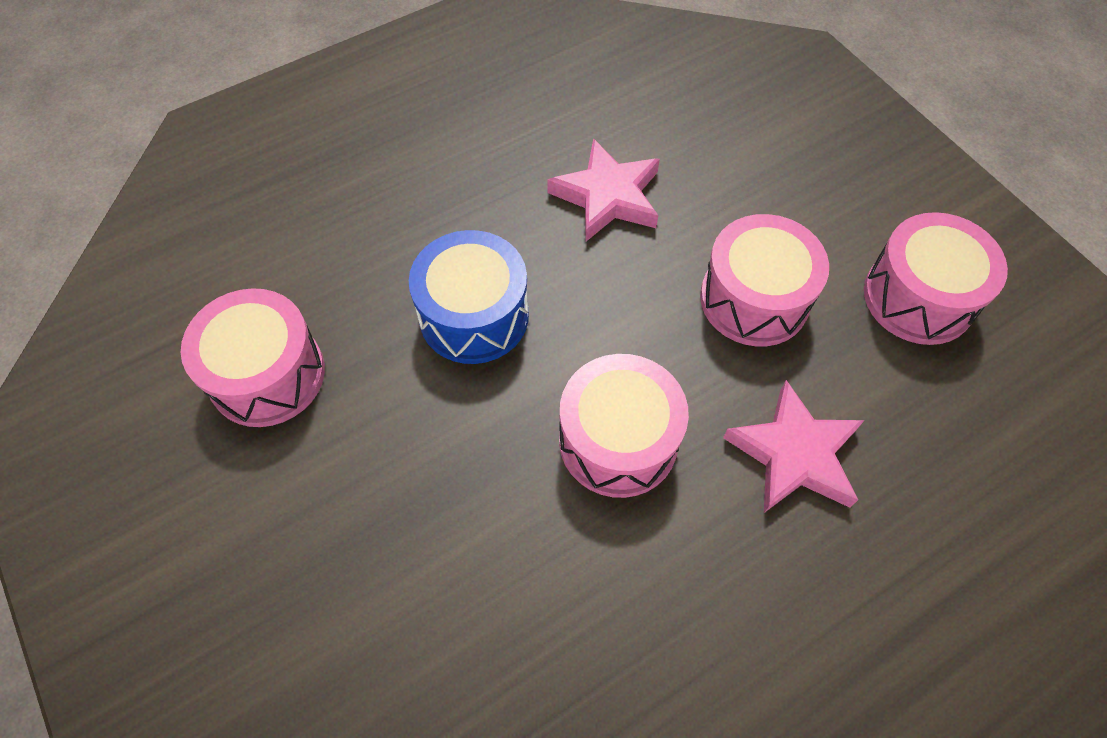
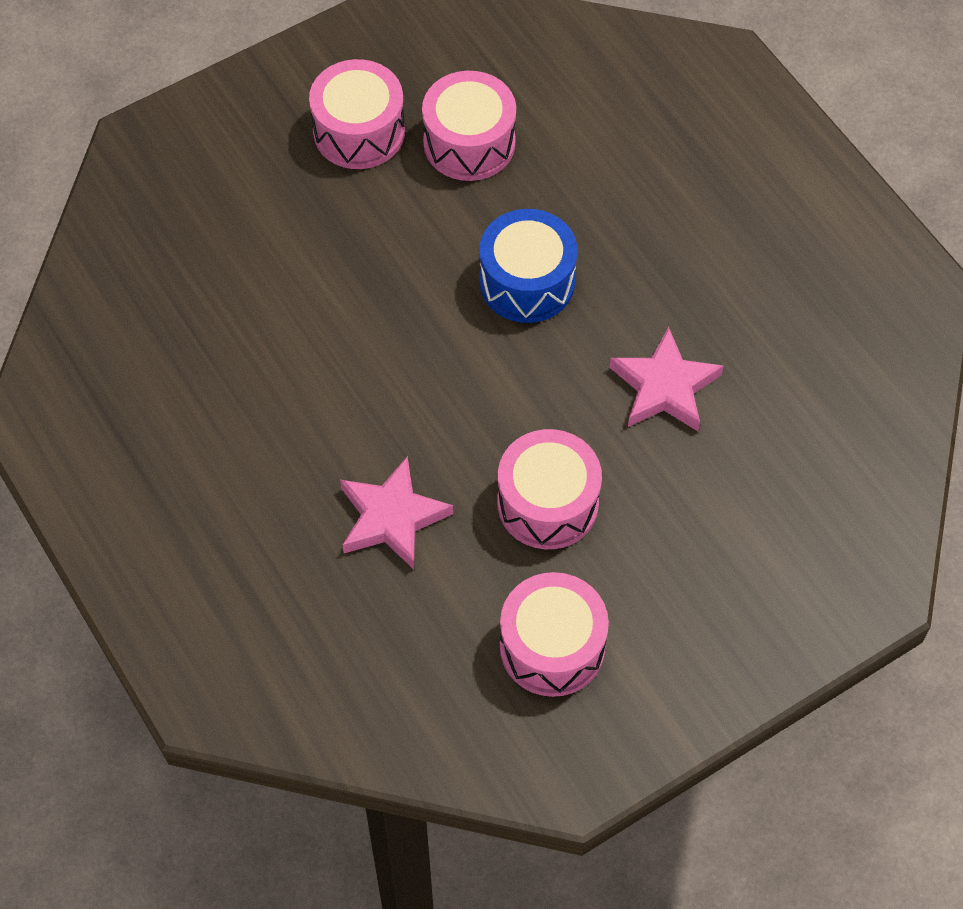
camera: 90 degrees right, 0 degrees up
pink drum [559,354,689,498] -> pink drum moved to [309,59,405,169]

